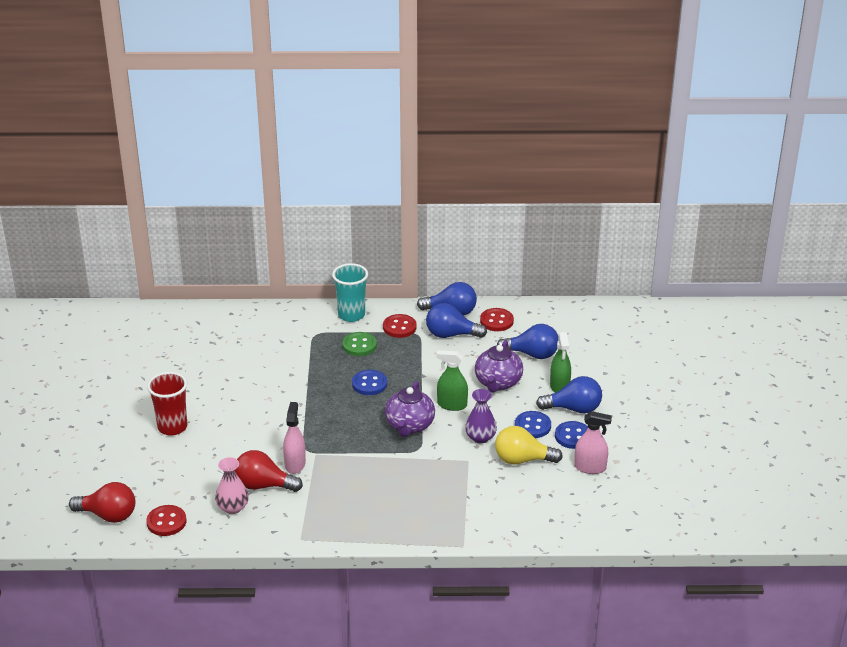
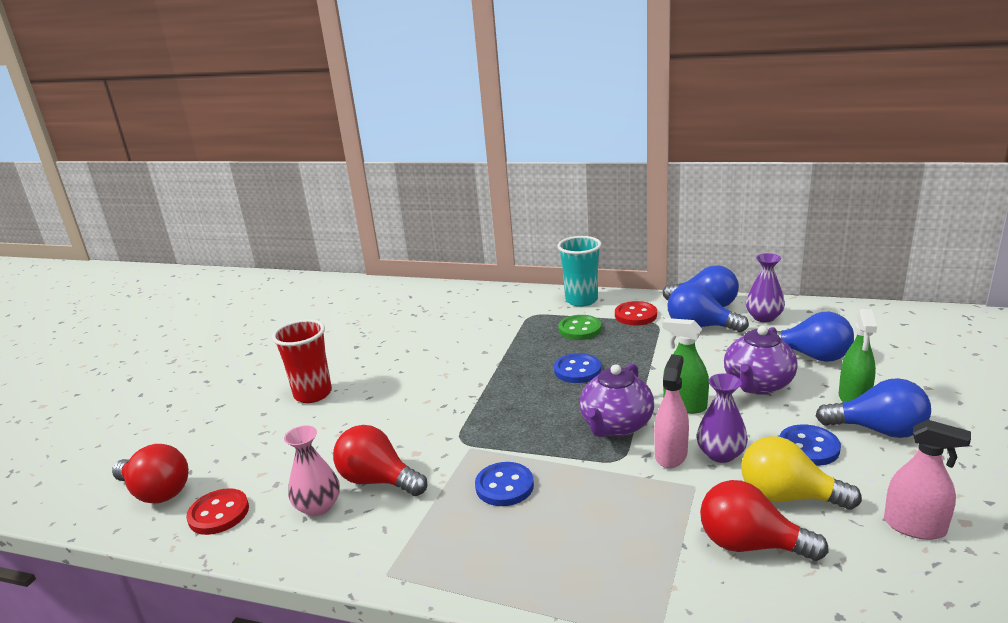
camera: 20 degrees right, 10 degrees down
pink spray bottle [283,402,306,474] -> pink spray bottle moved to [654,354,689,468]
red button [480,308,514,331] -> purple vase [746,253,785,322]
blue button [555,421,588,449] -> blue button moved to [475,462,534,506]
none -> red light bulb [700,480,829,561]

